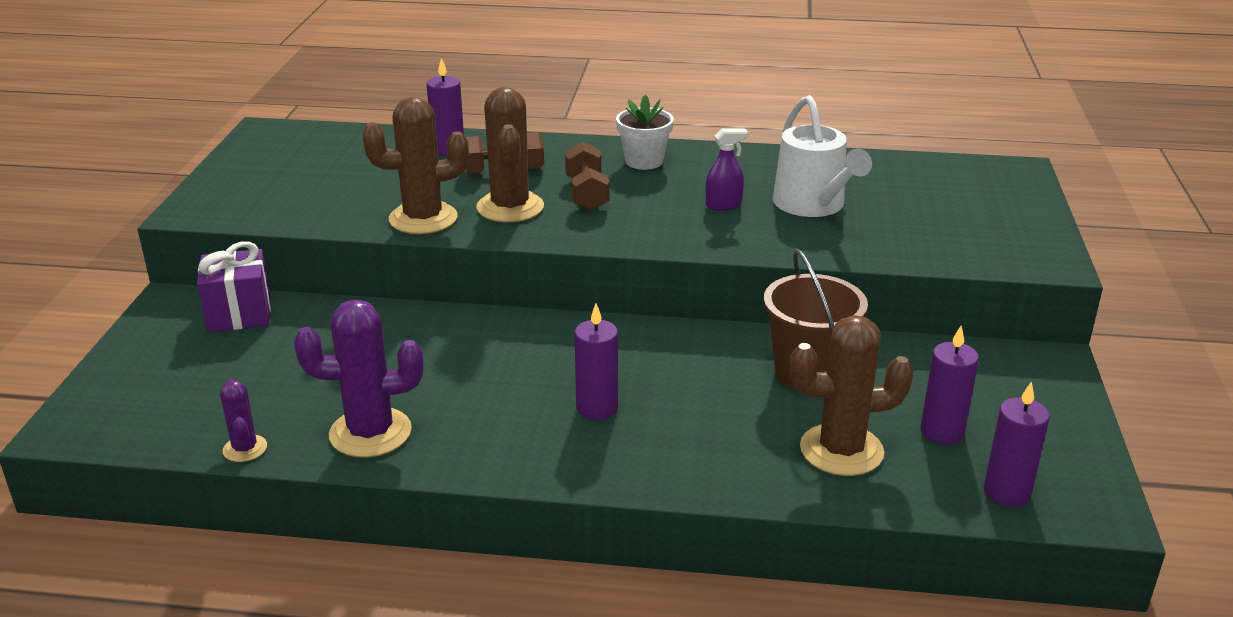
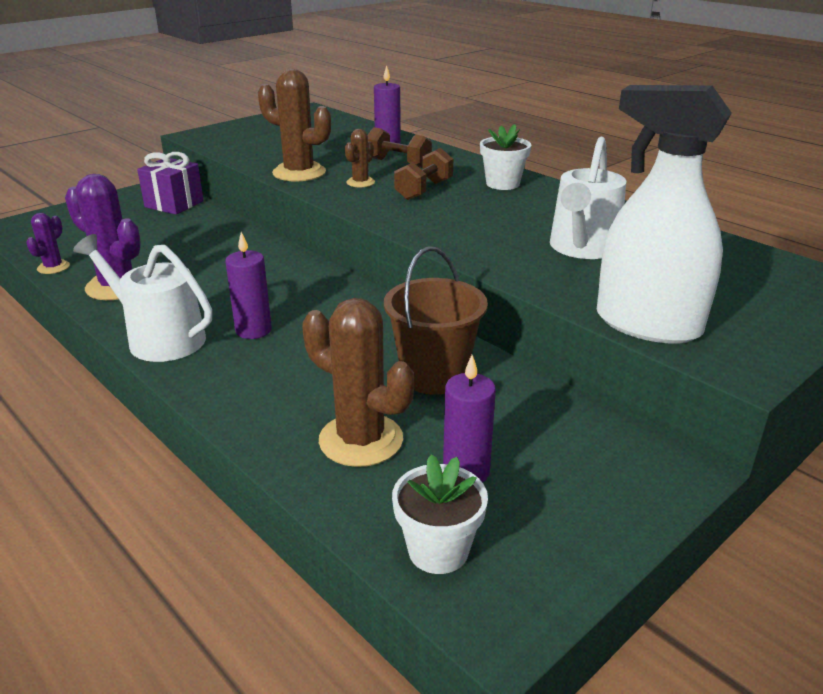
camera: 40 degrees right, 0 degrees up
brown cactus [476,87,544,222] -> brown cactus [345,129,375,188], size x0.52
purple spray bottle [706,128,748,211] -> none
purple candle [984,381,1050,507] -> white flower pot [392,454,488,574]
none -> white watering can [73,234,212,362]
none -> white spray bottle [597,85,732,344]

